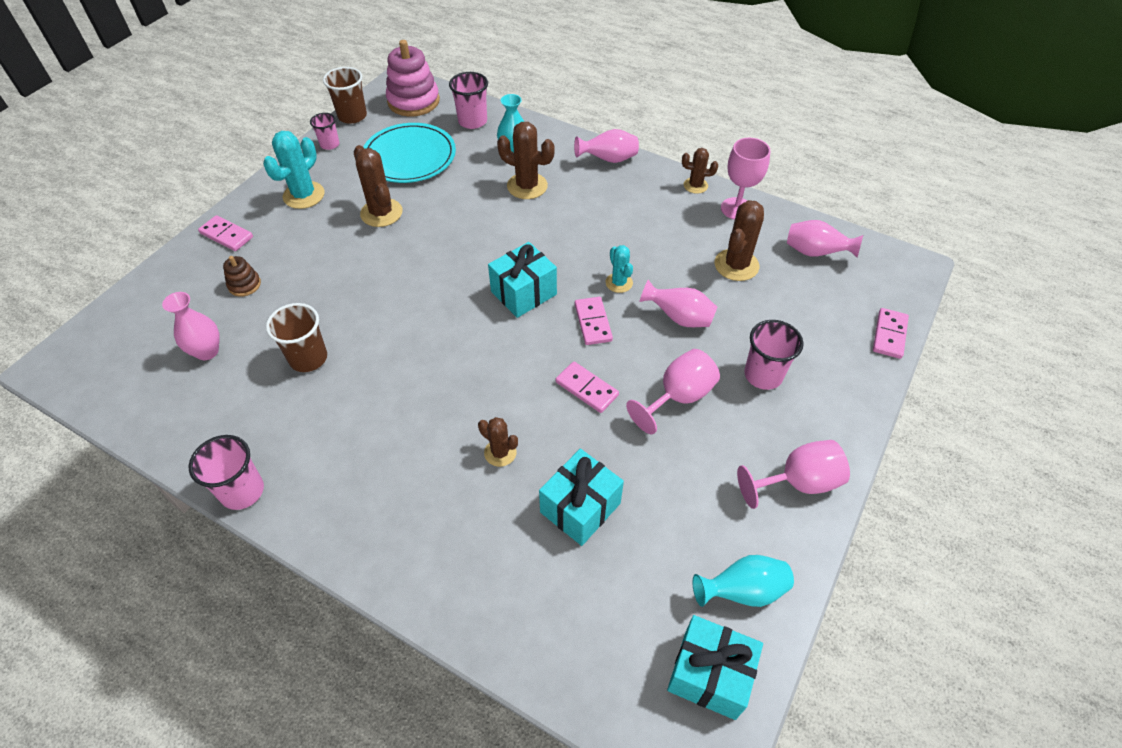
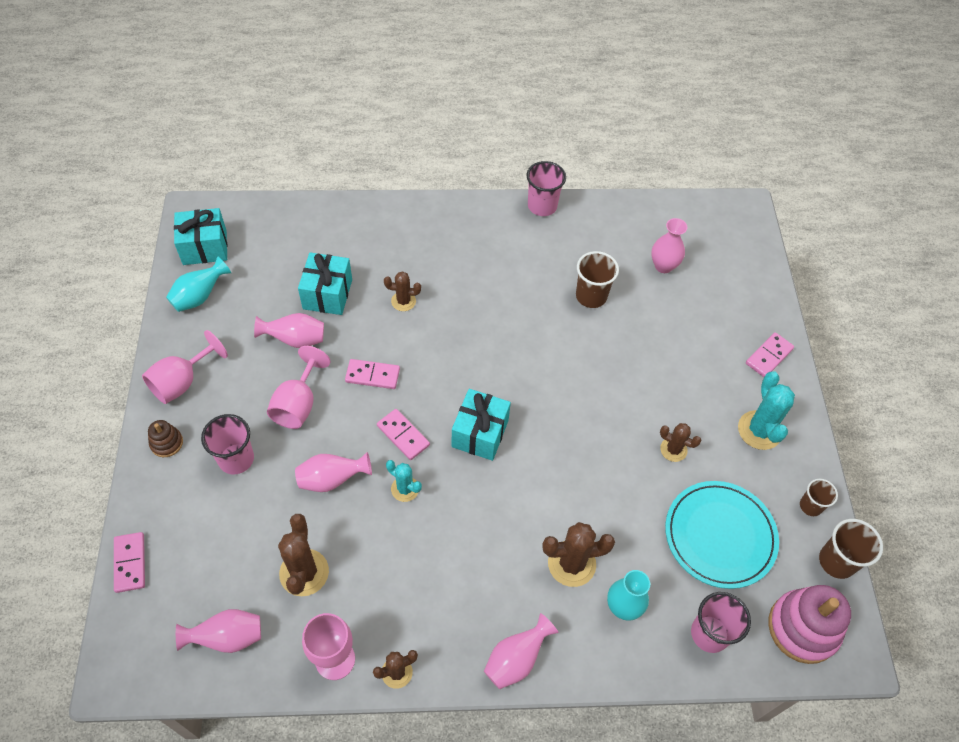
camera: 145 degrees right, 5 degrees up
pink domino [198,215,253,251] -> pink domino turned 45 degrees counterclockwise [746,332,794,377]
brown stacking toy [223,256,261,297] -> brown stacking toy moved to [148,420,183,457]
pink cup [310,113,339,150] -> brown cup [800,479,838,516]
brown cactus [354,145,402,227] -> brown cactus [660,423,701,462], size x0.60
none -> pink vase [254,313,324,348]

